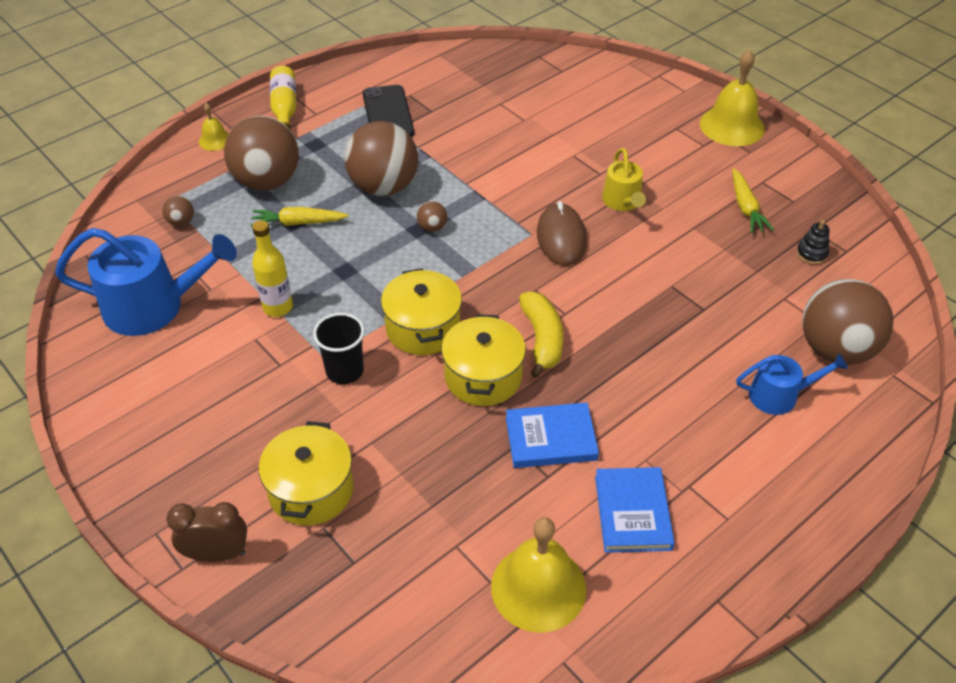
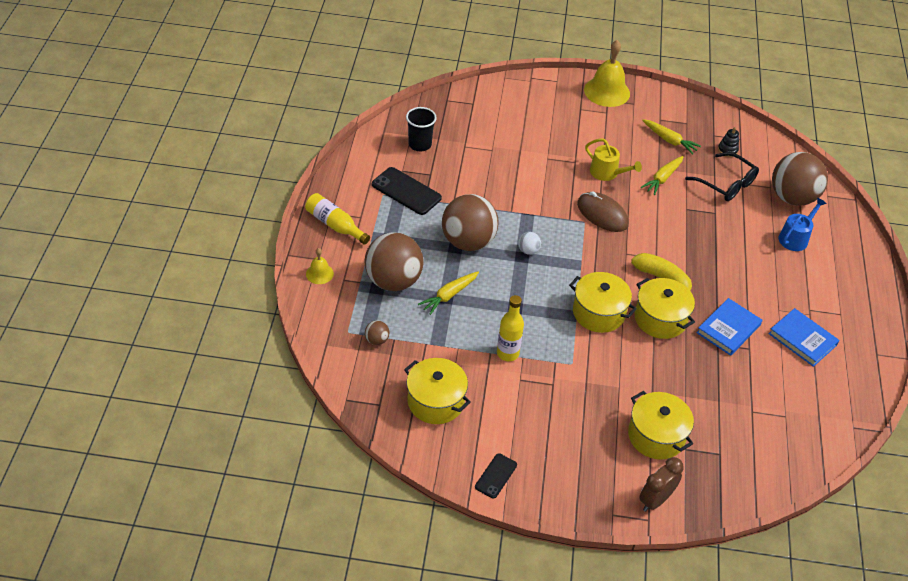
camera: 45 degrees left, 0 degrees up
blue watering can [55,228,237,336] -> yellow pot [404,358,471,424]
black cup [313,313,365,384] -> black cup moved to [406,107,437,151]
brown ball [417,201,447,232] -> white ball [518,232,541,255]
yellow bell [491,517,586,633] -> none
none -> black phone [475,453,517,499]
none -> yellow carrot [641,156,684,195]
none -> black glasses [685,152,759,201]

